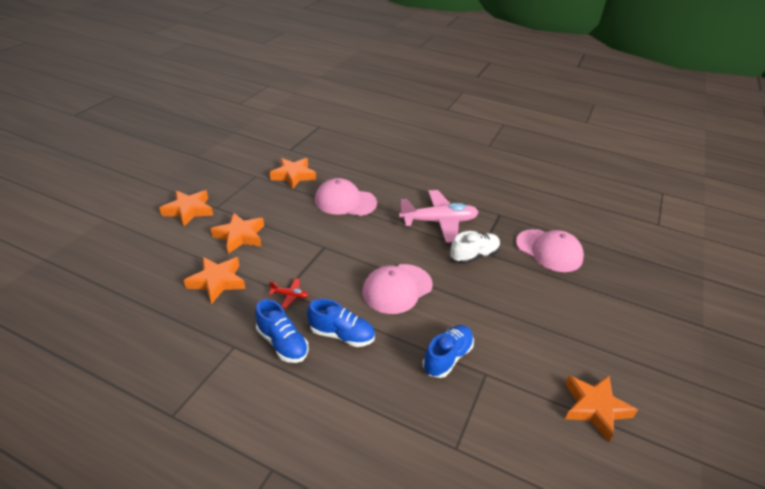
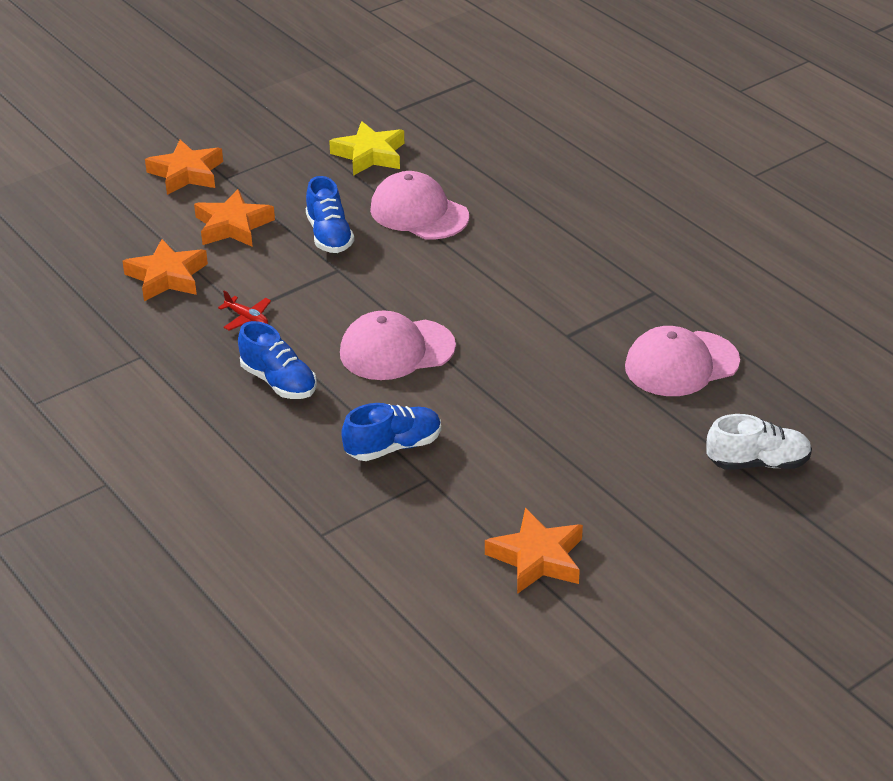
camera: 30 degrees right, 0 degrees up
blue shoe [255,299,309,363] -> blue shoe moved to [306,176,354,253]
orange star [270,158,316,189] -> yellow star [329,121,404,176]
pink plane [399,190,479,243] -> none
white shoe [450,231,500,264] -> white shoe moved to [706,414,812,469]
pink cap [516,229,584,272] -> pink cap turned 90 degrees clockwise [625,326,740,396]

